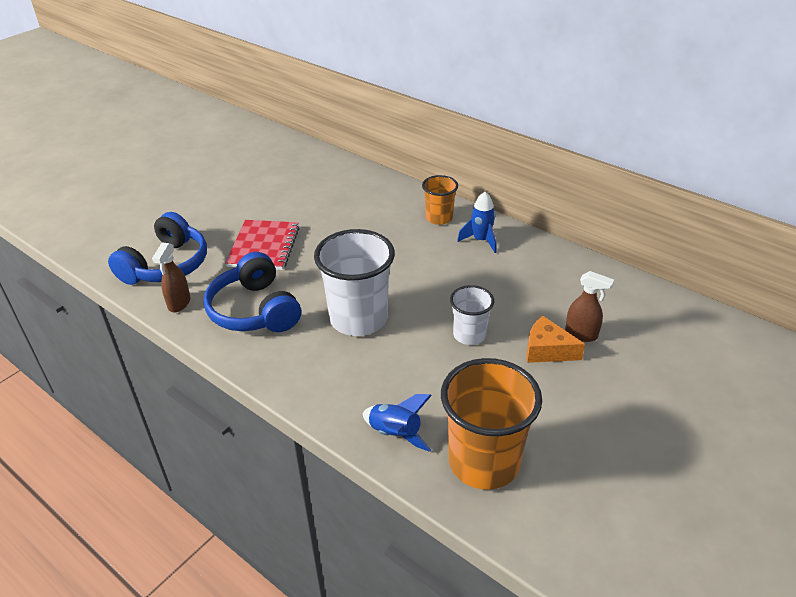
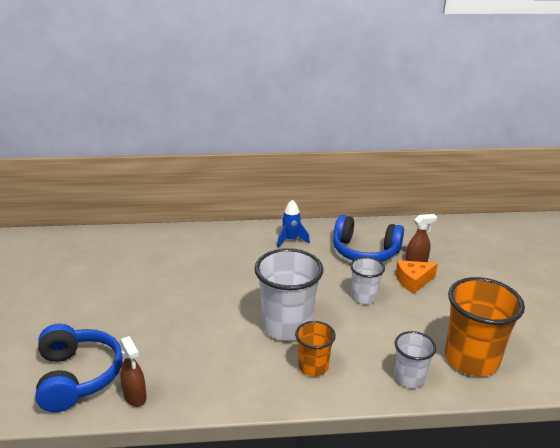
camera: 45 degrees left, 10 degrees down
blue headphones [203,252,301,332] -> blue headphones moved to [333,215,404,262]
red notebook [225,220,300,270] -> none
blue rocket [362,394,432,452] -> white cup [394,331,436,388]
orange cup [422,175,458,225] -> orange cup moved to [295,321,336,376]

